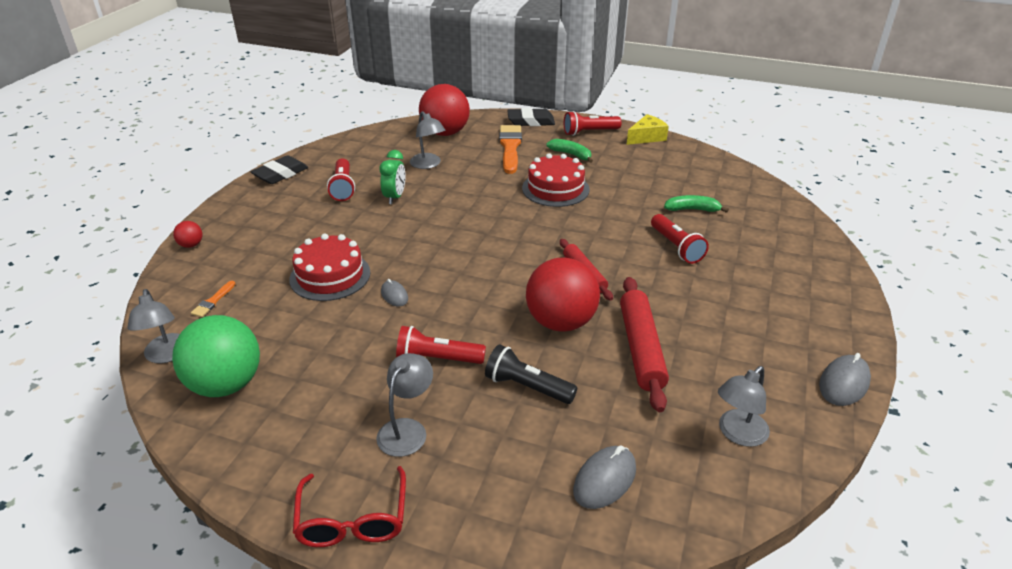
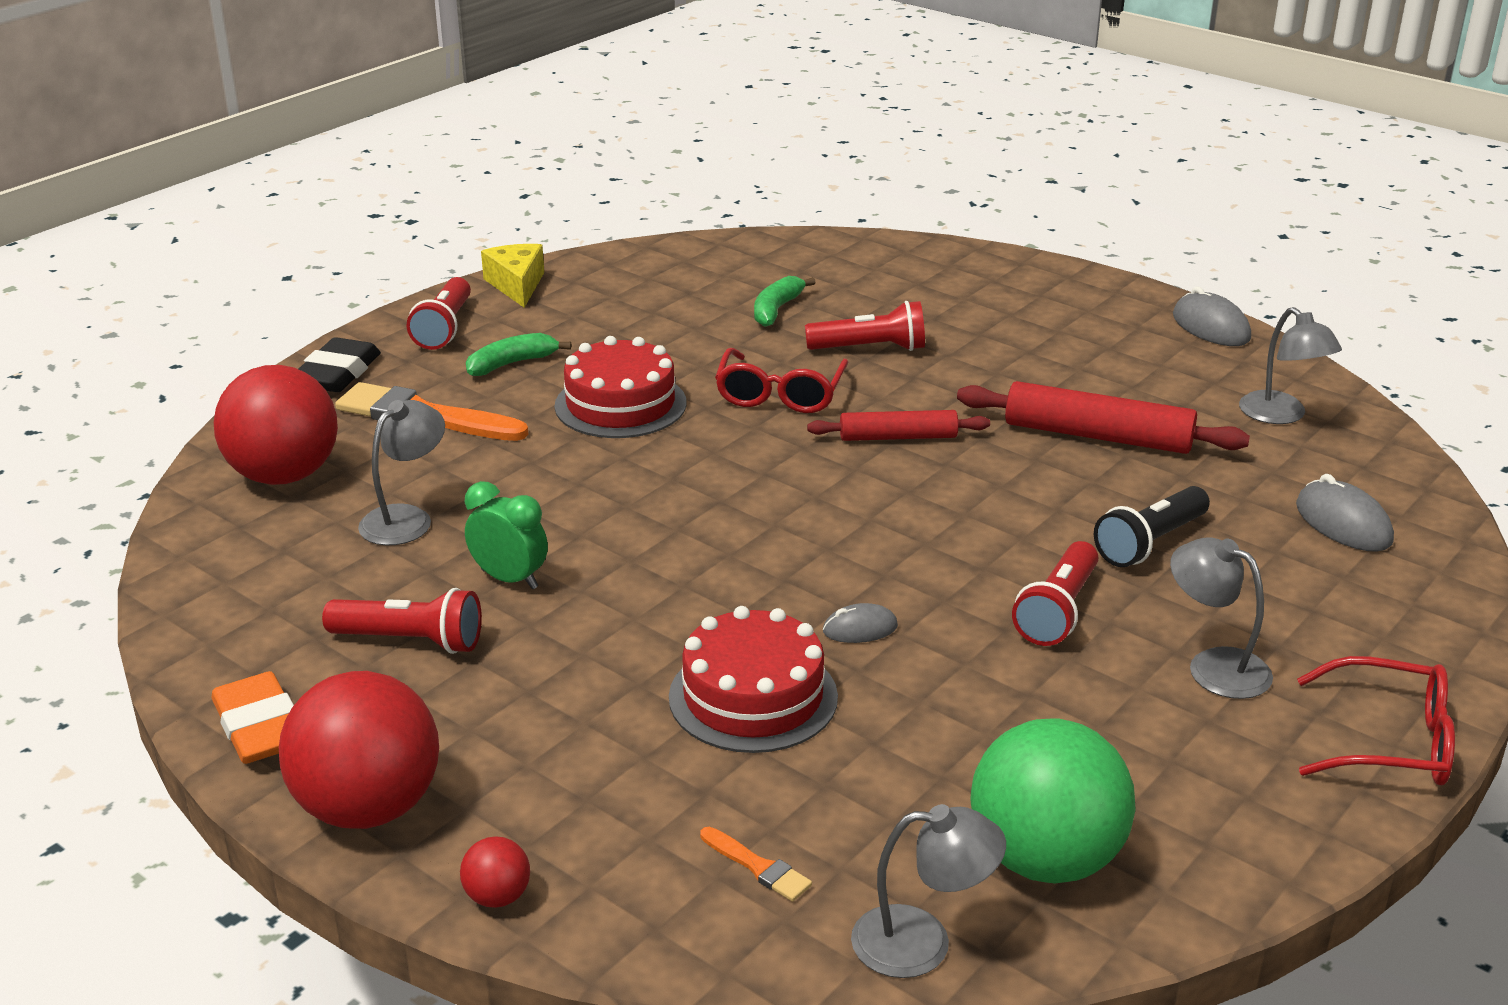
camera: 70 degrees left, 5 degrees down
black eraser [251,155,308,184] -> orange eraser [212,671,294,764]
grey lamp [410,111,445,169] -> grey lamp turned 45 degrees counterclockwise [358,400,445,546]
red ball [526,257,600,332] -> red ball moved to [279,671,439,829]
none -> red glasses [715,348,848,413]

